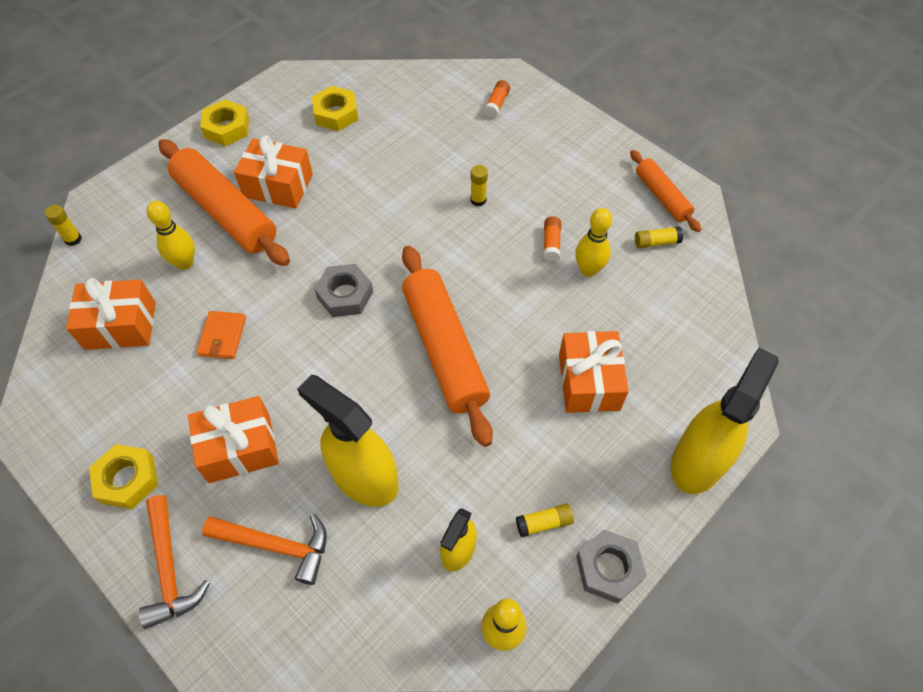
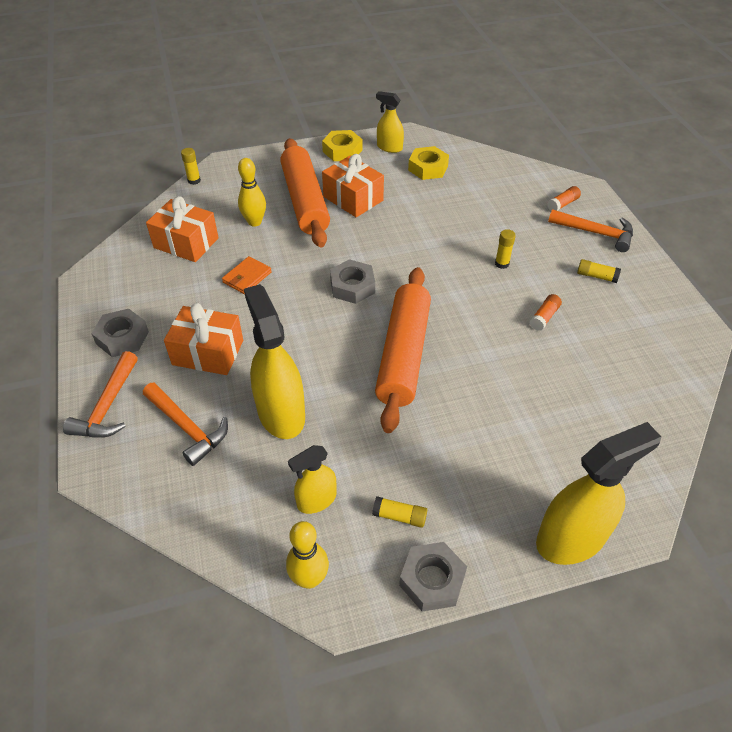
camera: 30 degrees right, 10 degrees down
yellow nut [89,444,158,509] -> grey nut [91,309,149,357]
orange gift [559,331,629,413] -> none
yellow bowling pin [575,208,612,277] -> none
orange rolling pin [630,150,701,232] -> none
yellow glue stick [635,226,683,248] -> yellow glue stick moved to [577,259,621,283]
none -> yellow spray bottle [376,91,404,153]
none -> orange hammer [548,209,633,252]

